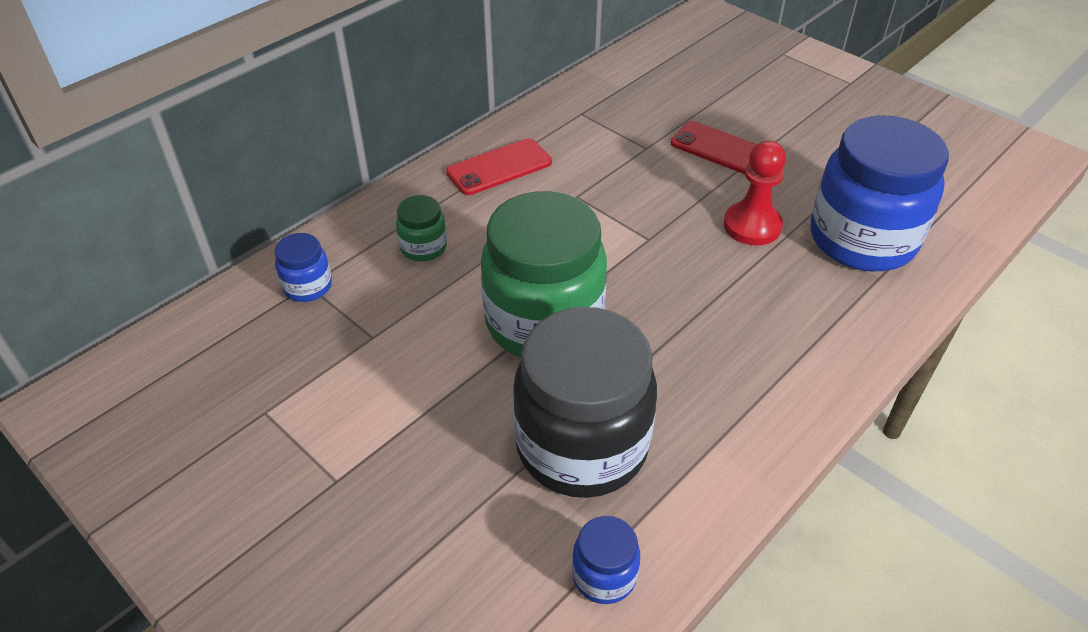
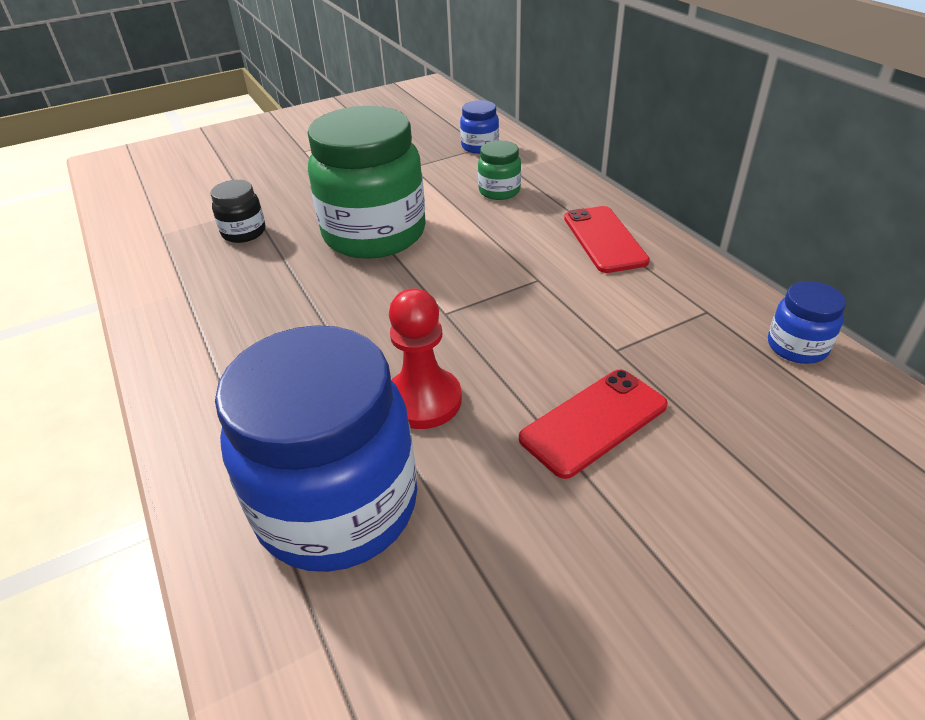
camera: 110 degrees right, 5 degrees down
black jar [513,307,657,498] -> black jar [210,180,265,243], size x0.44
blue jar [572,516,640,604] -> blue jar moved to [768,281,846,364]

